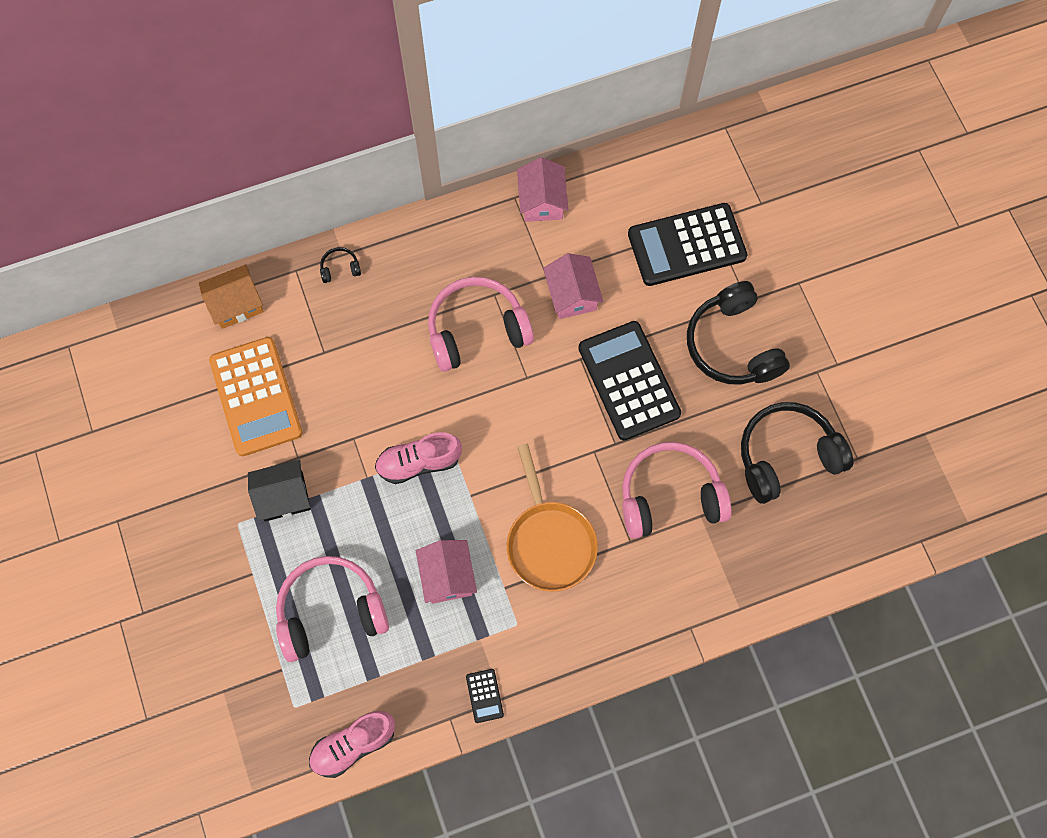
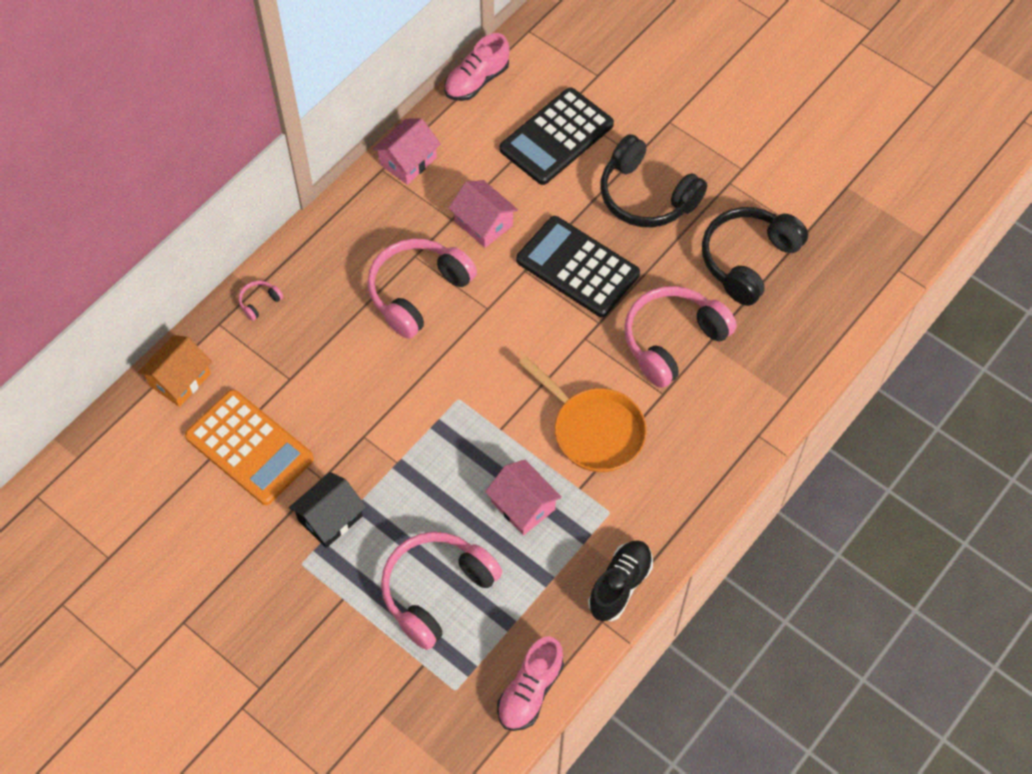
camera: 30 degrees left, 10 degrees down
black headphones [320,247,361,283] -> pink headphones [239,281,283,321]
pink shoe [375,432,462,484] -> pink shoe moved to [444,33,509,101]
black calculator [466,669,504,723] -> black shoe [588,540,653,621]
pink house [517,157,568,222] -> pink house turned 75 degrees clockwise [373,118,441,185]

